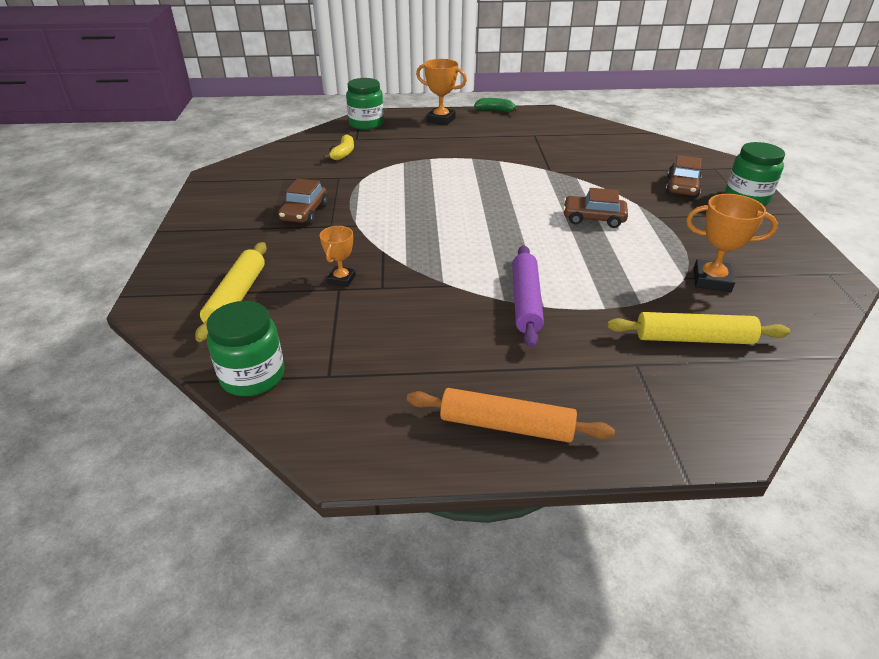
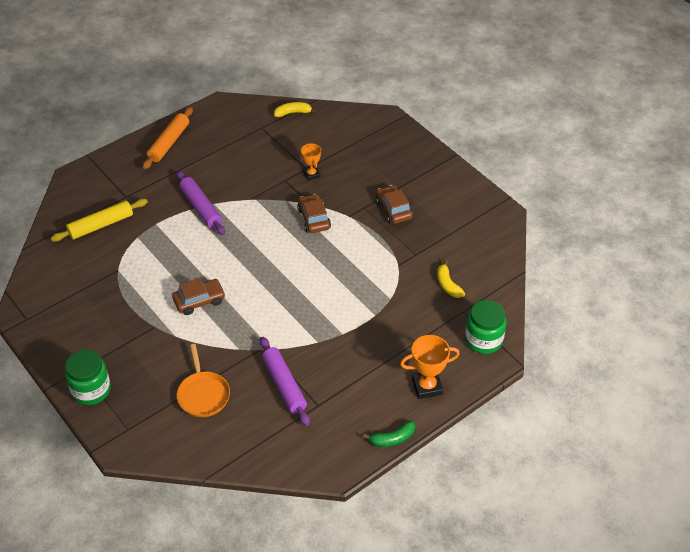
camera: 145 degrees right, 10 degrees up
yellow rolling pin [195,242,267,342] -> none
green jar [206,301,285,396] -> yellow banana [274,102,316,117]
orange rolling pin [407,388,615,443] -> orange rolling pin turned 45 degrees counterclockwise [143,107,193,169]
brown car [665,155,702,198] -> brown car moved to [297,194,331,233]
orange trophy [686,194,778,292] -> none
none -> orange pan [177,344,230,417]
none -> purple rolling pin [260,337,310,426]

